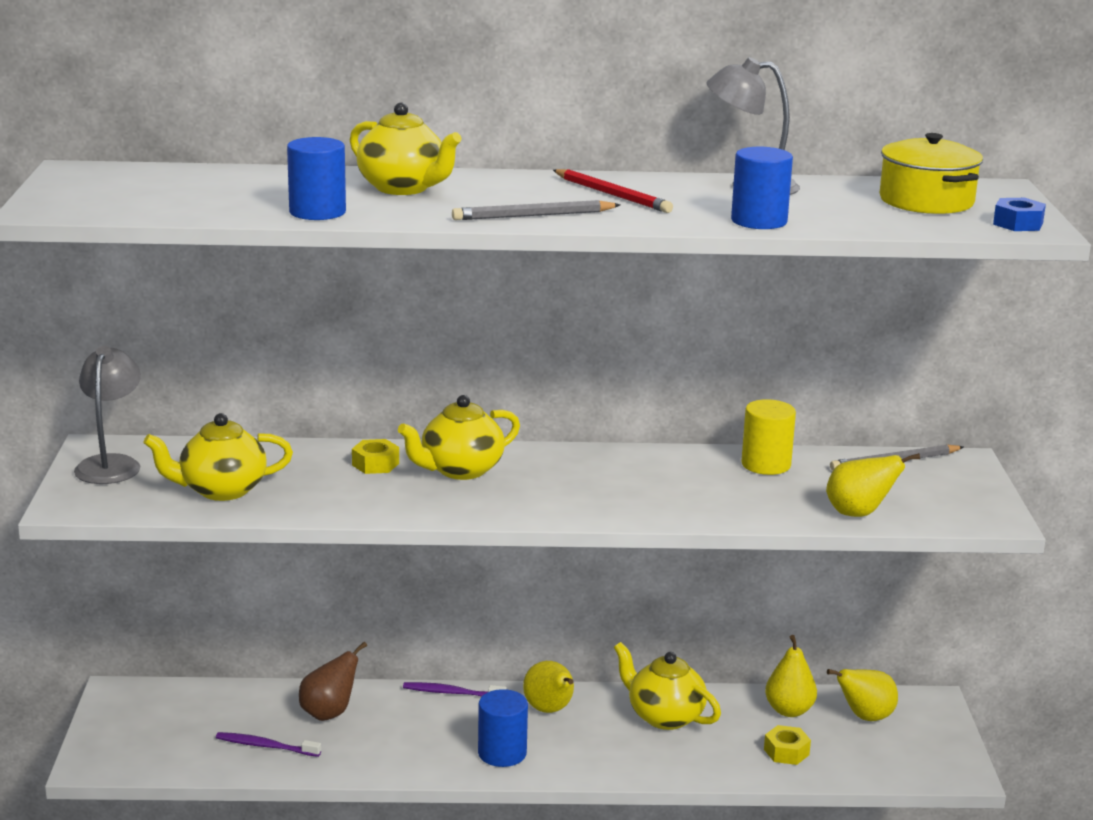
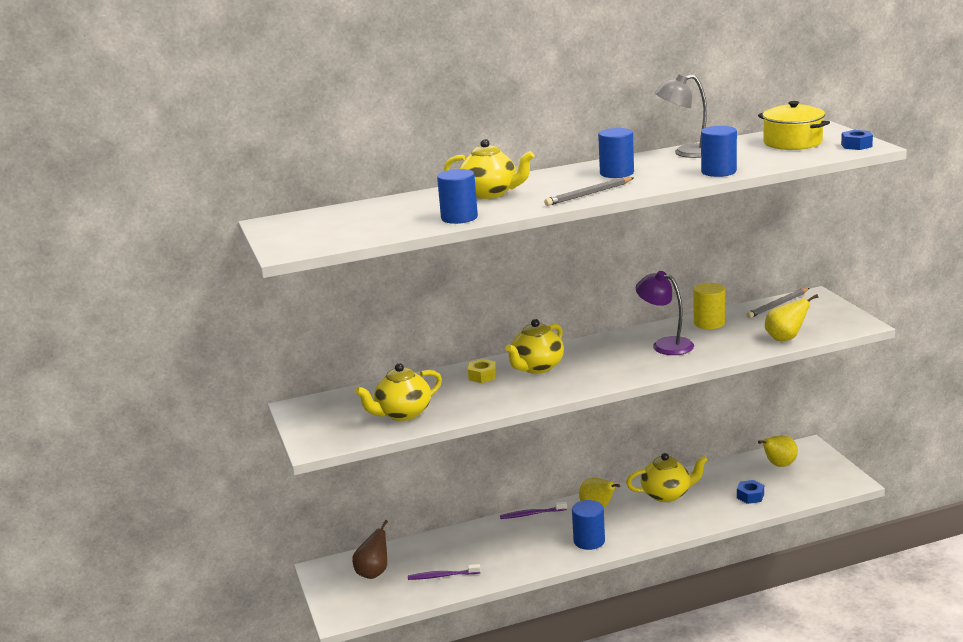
camera: 15 degrees left, 0 degrees up
grey lamp [74,346,141,484] -> none
brown pear [299,642,367,721] -> brown pear moved to [352,520,388,579]
red pencil [553,169,673,213] -> blue cylinder [598,128,634,178]
yellow teapot [614,642,721,730] -> yellow teapot turned 150 degrees clockwise [626,453,708,502]
yellow nut [764,725,811,765] -> blue nut [737,480,764,504]
yellow pear [765,635,817,717] -> none
none -> purple lamp [636,271,694,355]

